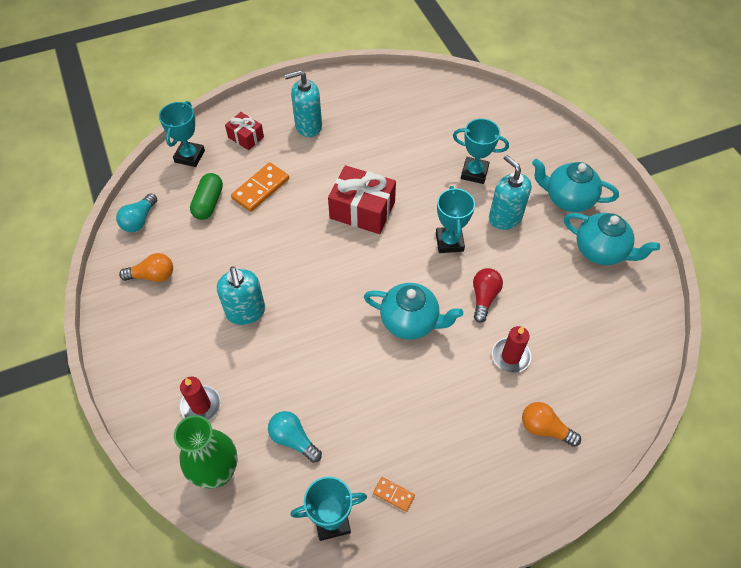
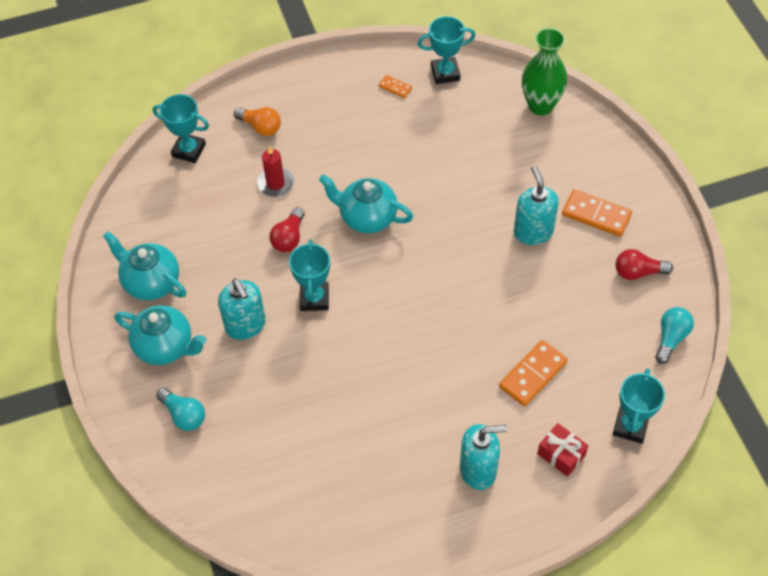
camera: 175 degrees left, 0 degrees up
orange light bulb [119,253,173,282] -> red light bulb [616,249,673,280]
red candle [180,377,221,421] -> none
green capsule [190,173,223,220] -> none
turquoise light bulb [268,411,322,463] -> turquoise light bulb moved to [156,388,205,431]
red gift [328,165,396,234] -> none
turquoise trophy [453,119,509,184] -> turquoise trophy moved to [153,94,209,163]
none -> orange domino [562,189,632,237]

